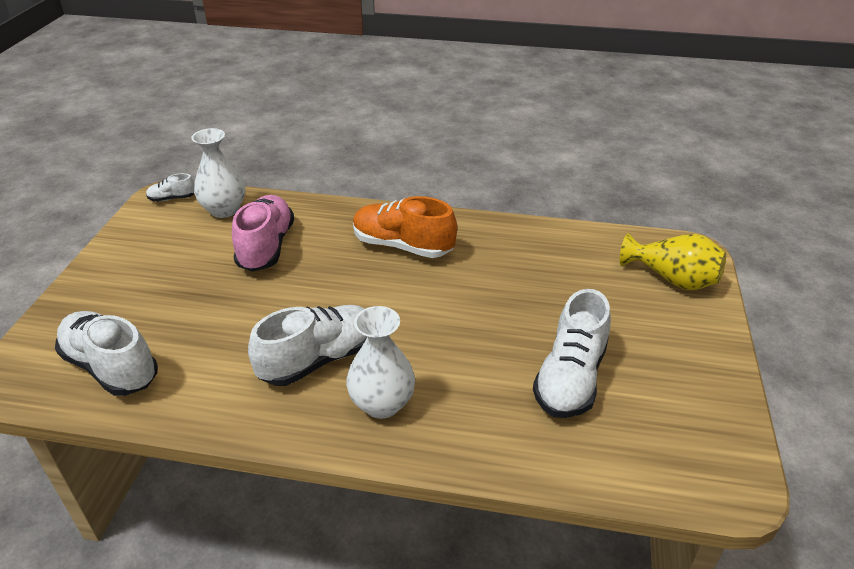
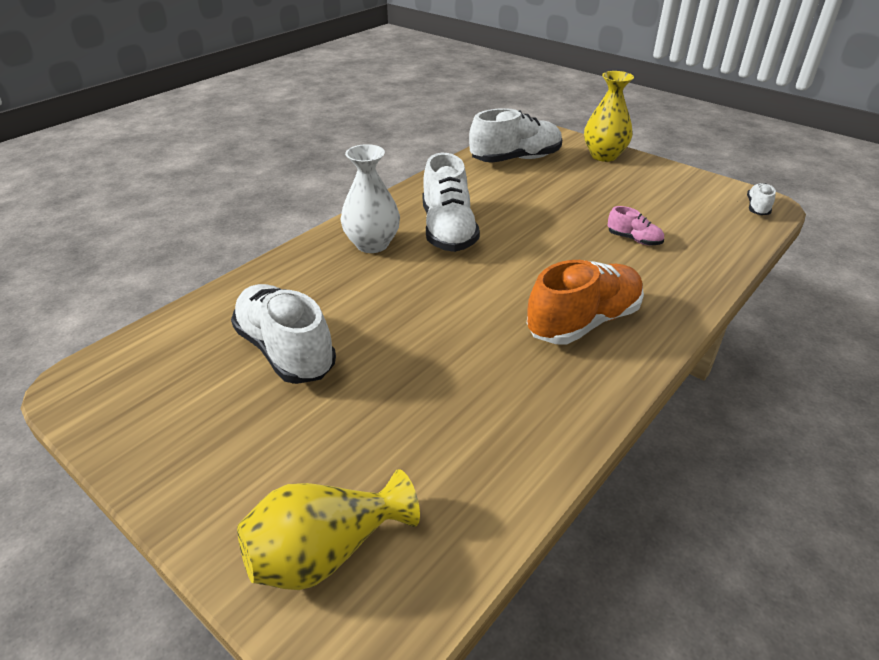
camera: 120 degrees right, 0 degrees up
white vase [191,128,245,218] -> none
pink shoe [232,195,294,272] -> pink shoe [608,206,664,245], size x0.48
none -> yellow vase [584,71,634,162]

